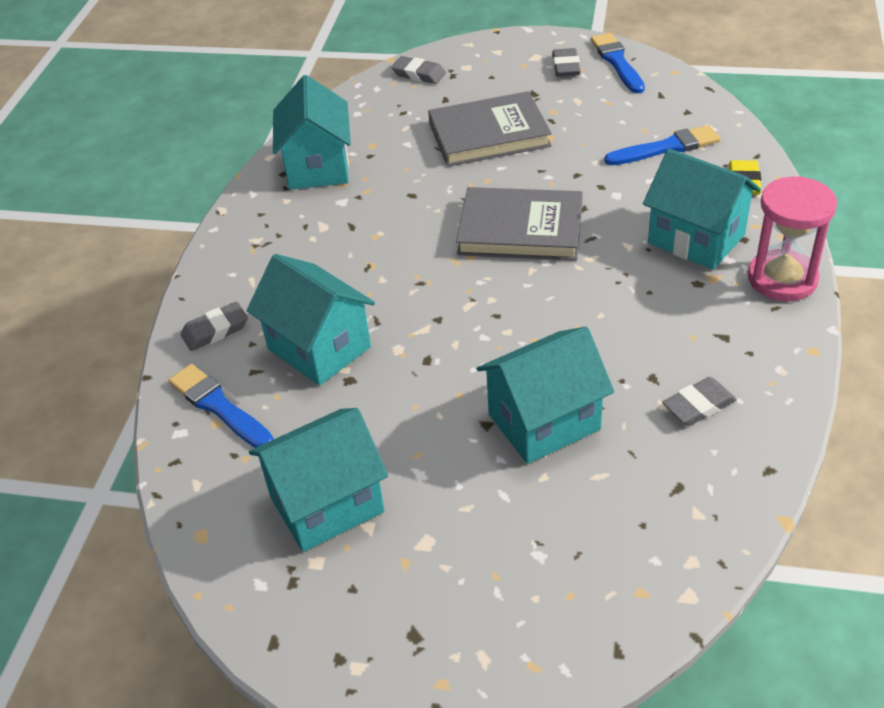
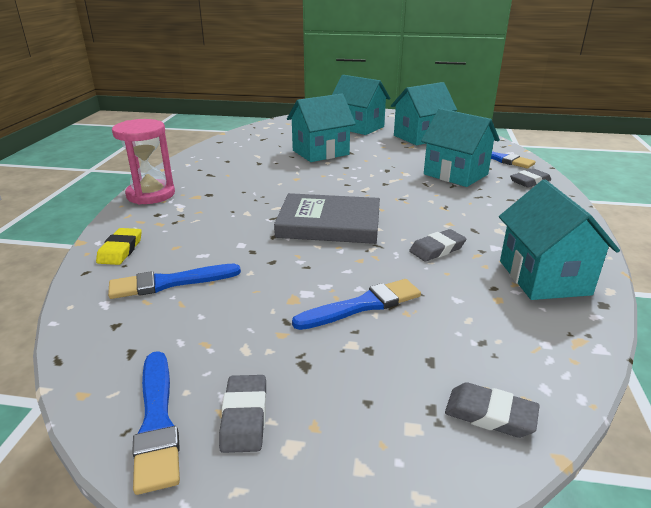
camera: 175 degrees right, 15 degrees down
grey book [428,91,552,167] -> blue brush [292,279,421,330]
turquoise house [643,149,761,270] -> turquoise house moved to [332,75,390,135]
grey eraser [662,377,737,426] -> grey eraser moved to [409,229,467,262]

